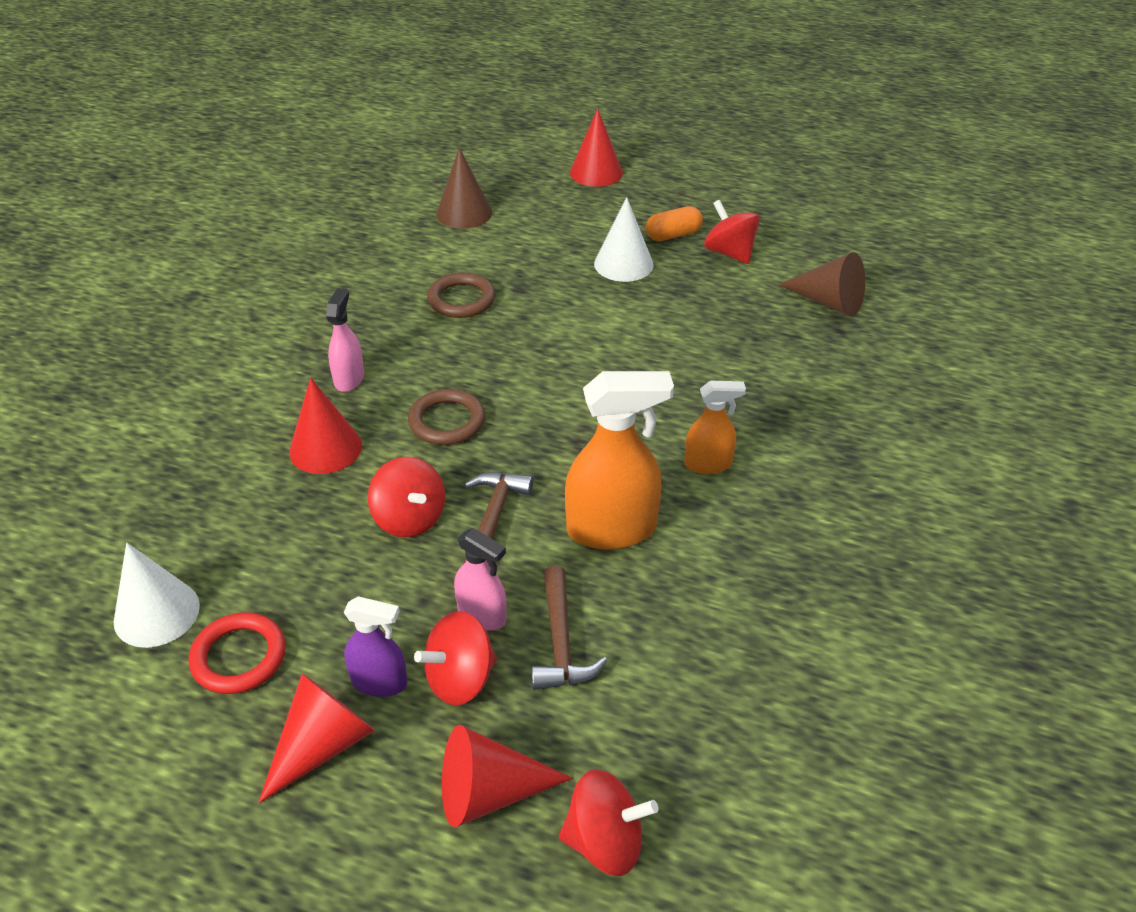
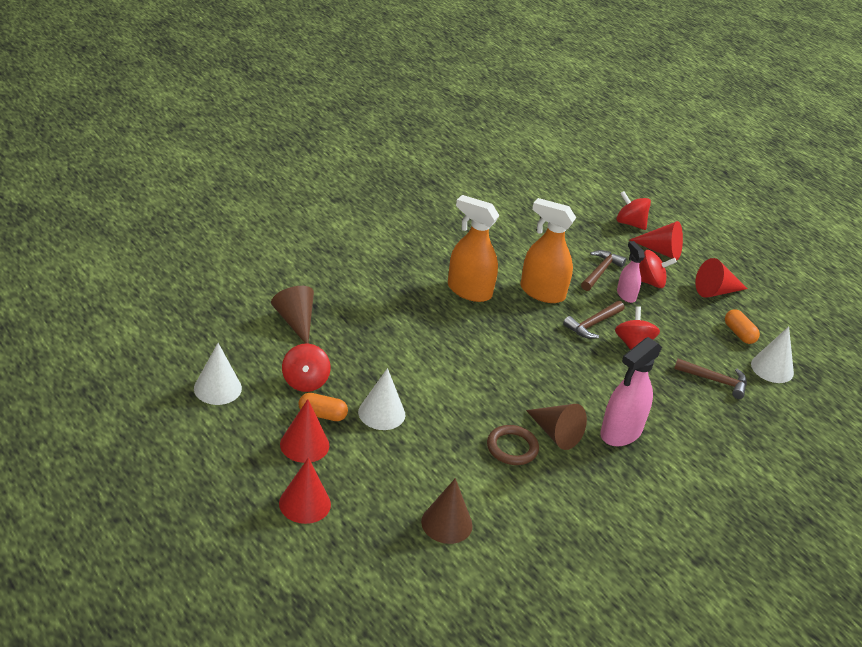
camera: 150 degrees left, 5 degrees down
red ring [189,612,286,694] -> orange capsule [725,309,760,344]
red cone [289,377,362,474] -> red cone moved to [280,399,329,463]
pink spray bottle [326,288,364,392] -> pink spray bottle [600,337,662,447], size x1.77
purple spray bottle [344,596,407,697] -> none
brown ring [408,389,485,445] -> none
orange spray bottle [684,381,746,474] -> orange spray bottle [448,195,500,302], size x1.77
none -> white cone [194,343,242,405]
none -> brown cone [526,404,587,450]
none -> brown hammer [674,358,747,399]

